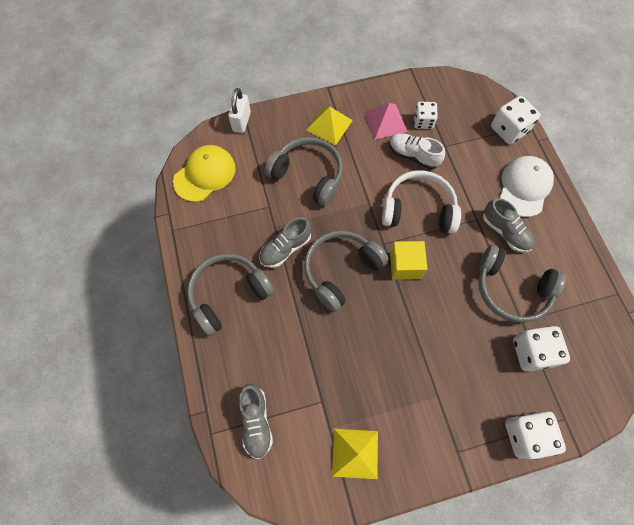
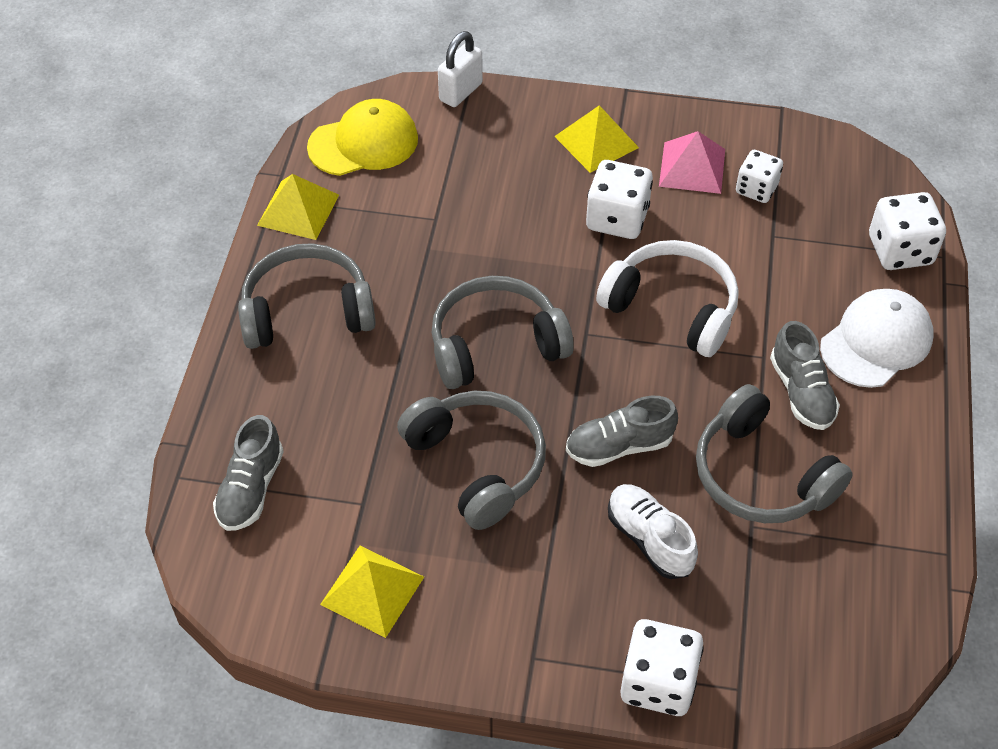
camera: 25 degrees right, 15 degrees down
grey shoe [259,217,311,268] -> grey shoe moved to [566,396,678,467]
grey headphones [264,137,343,206] -> grey headphones moved to [397,391,546,530]
white shoe [389,133,445,169] -> white shoe moved to [608,484,698,579]
yellow cube [390,241,427,280] -> none
white dice [513,326,570,372] -> white dice moved to [586,160,653,239]
none -> yellow pyramid [257,174,339,240]

